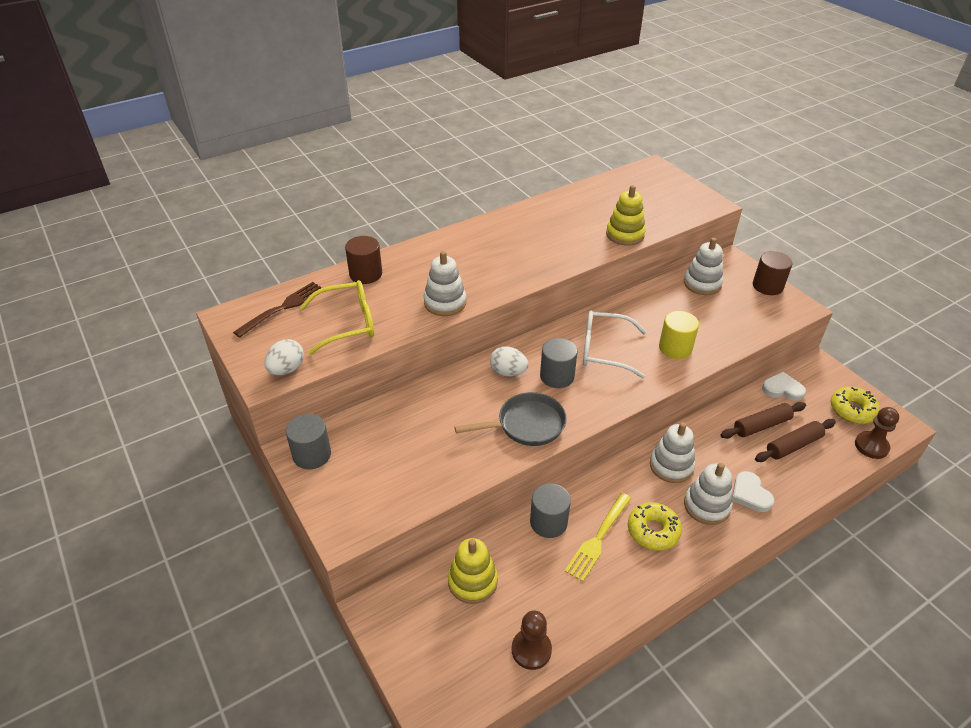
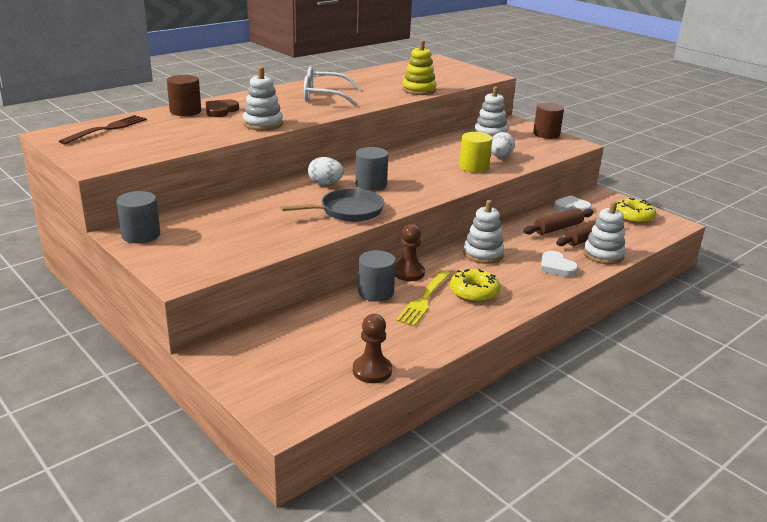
camera: 10 degrees left, 15 degrees down
white egg [265,339,304,375] -> white egg moved to [491,132,515,158]
yellow glasses [300,280,374,355] -> none
yellow stacking toy [448,538,498,604] -> none
white glasses [583,311,646,378] -> white glasses moved to [304,66,360,106]
white stacking toy [684,463,732,525] -> white stacking toy moved to [583,201,626,264]
brown pawn [855,407,899,459] -> brown pawn moved to [395,224,425,281]
none -> brown heart [206,100,239,117]

